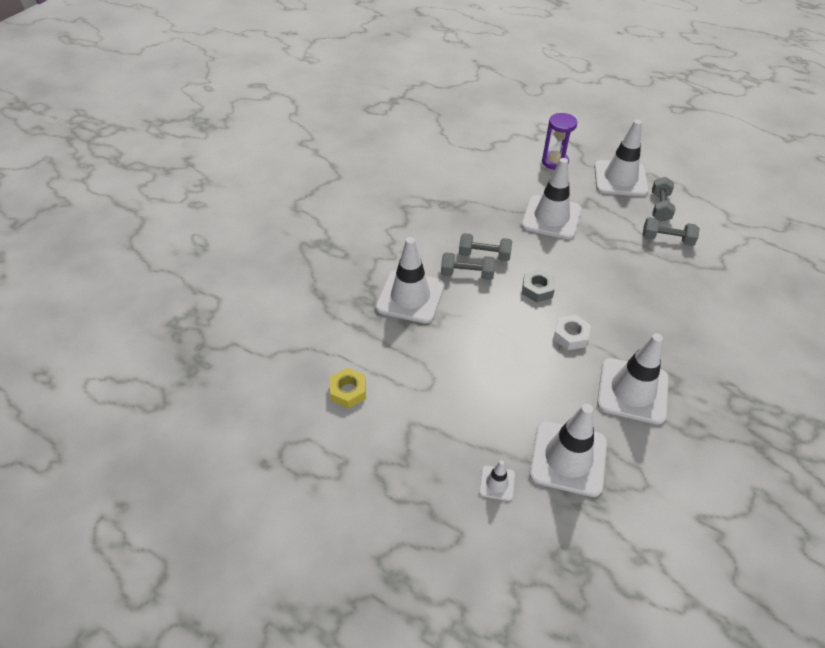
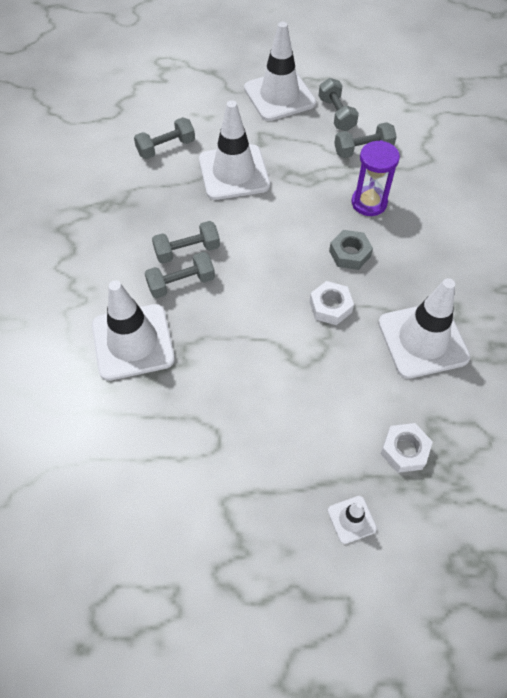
camera: 30 degrees left, 10 degrees up
yellow nut [330,368,366,408] -> none
grey nut [522,269,555,302] -> grey nut moved to [329,230,373,270]
white traffic cone [529,404,607,497] -> white nut [380,423,433,473]
purple hourglass [542,113,578,170] -> purple hourglass moved to [352,140,400,216]
none -> grey dumbbell [134,117,195,159]

